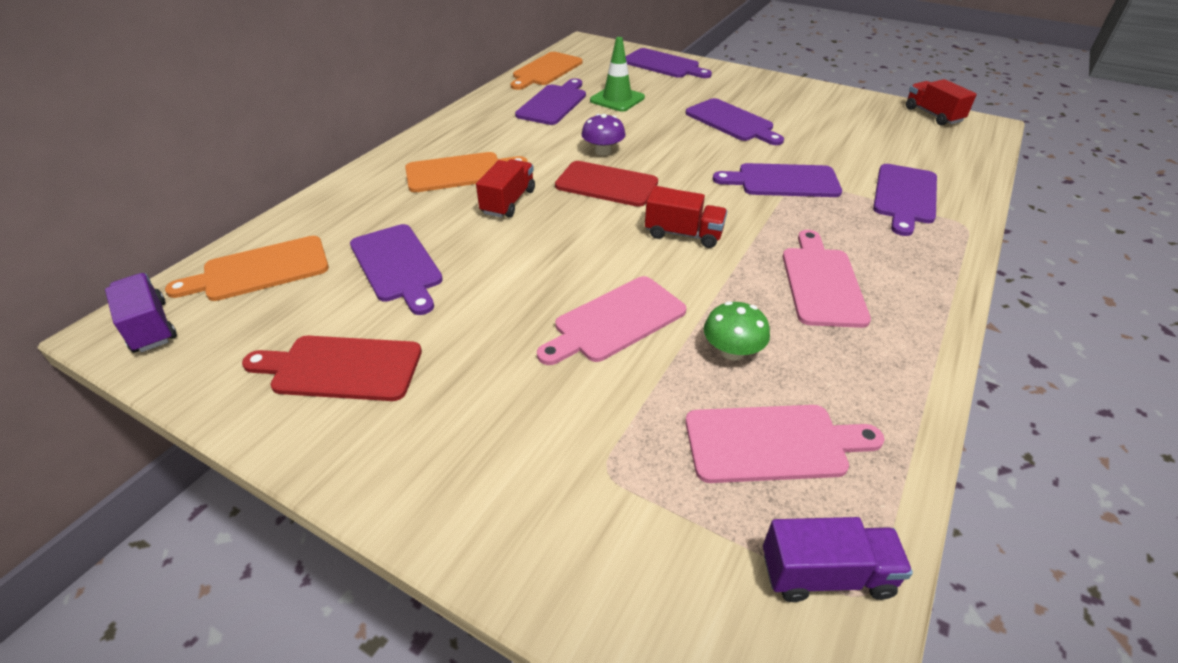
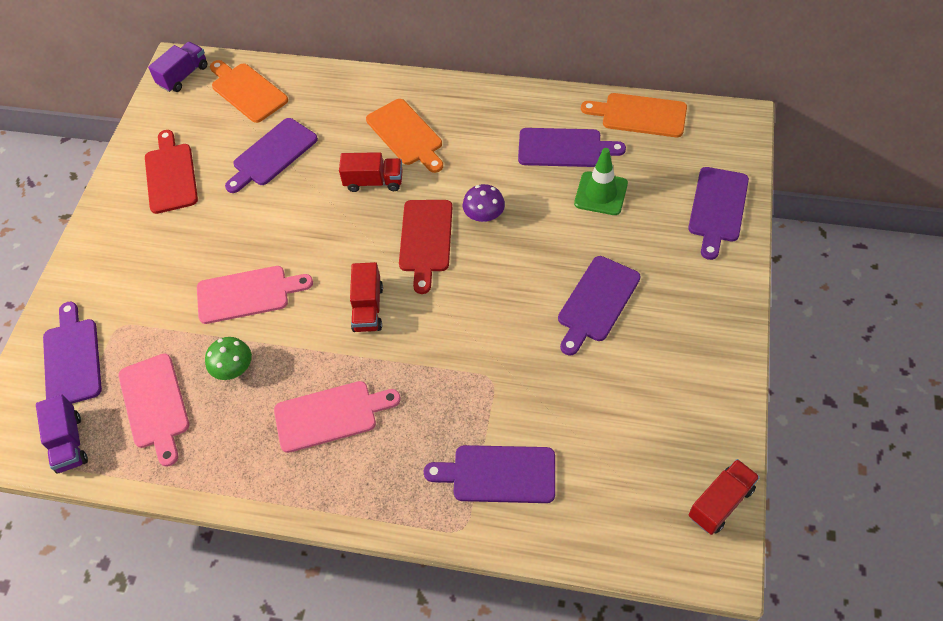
camera: 75 degrees right, 15 degrees up
pink cutting board [537,276,687,365] -> pink cutting board turned 135 degrees clockwise [197,266,313,324]
purple cutting board [713,163,842,197] -> purple cutting board moved to [43,301,102,404]

